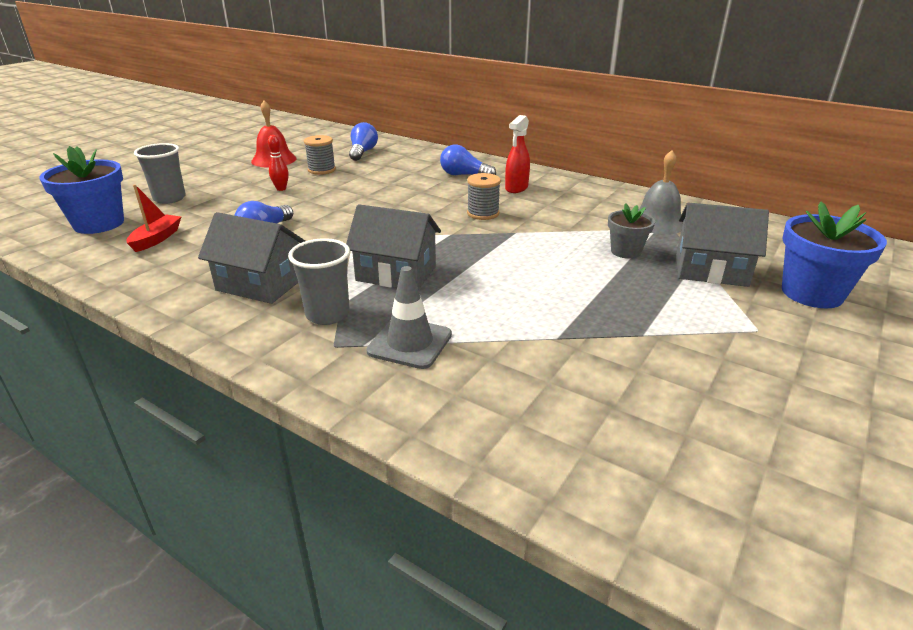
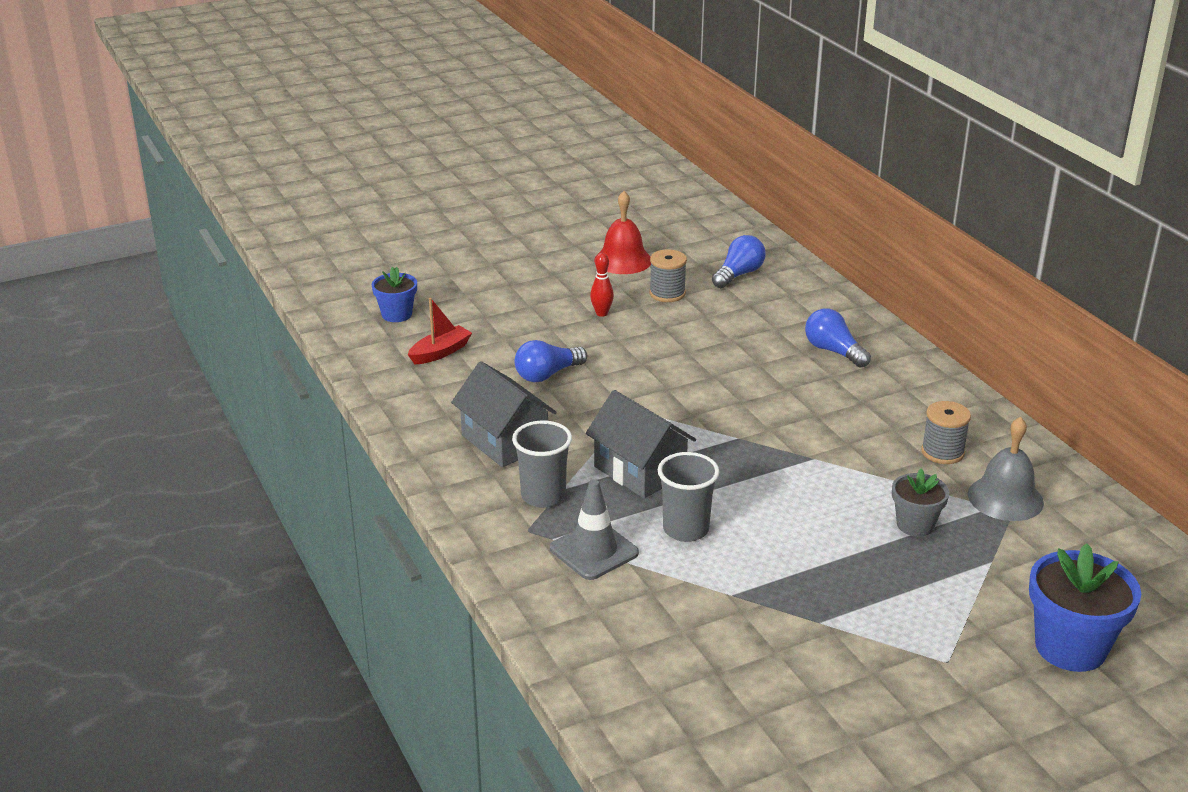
camera: 30 degrees right, 0 degrees up
blue flower pot [39,146,124,234] -> blue flower pot [371,267,417,322], size x0.59
grey cup [134,143,186,204] -> grey cup moved to [658,452,719,542]
grey spool [467,173,501,220] -> grey spool moved to [921,401,971,464]
red spray bottle [505,115,530,193] -> none
grey house [676,203,769,287] -> none

